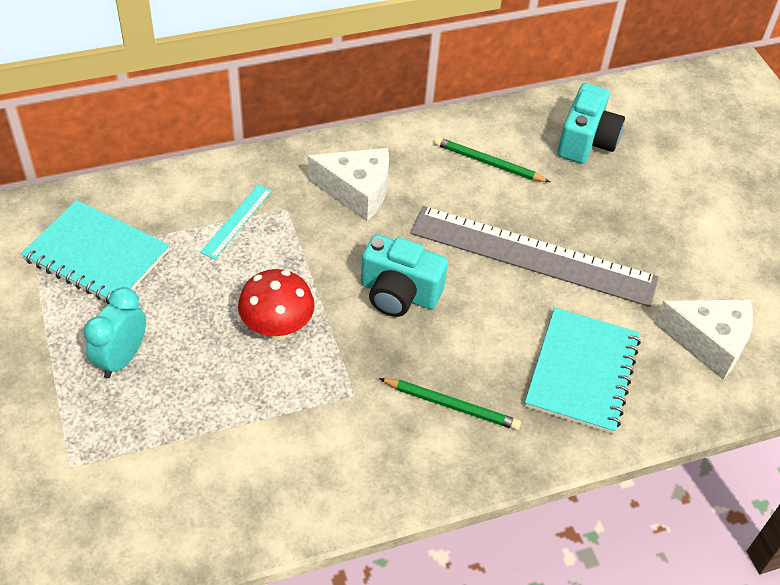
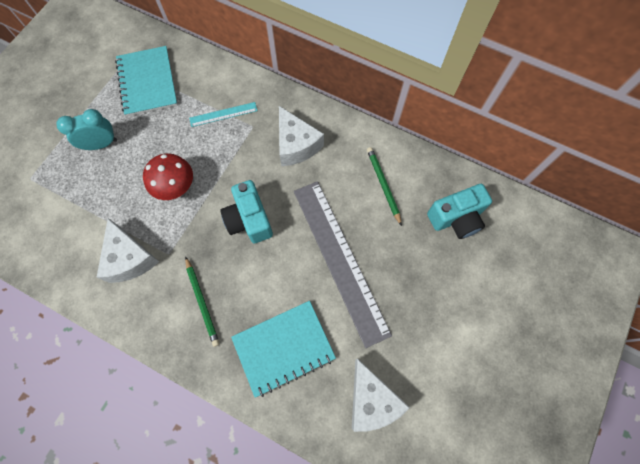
camera: 50 degrees right, 20 degrees up
none -> white cheese [97,218,159,283]

